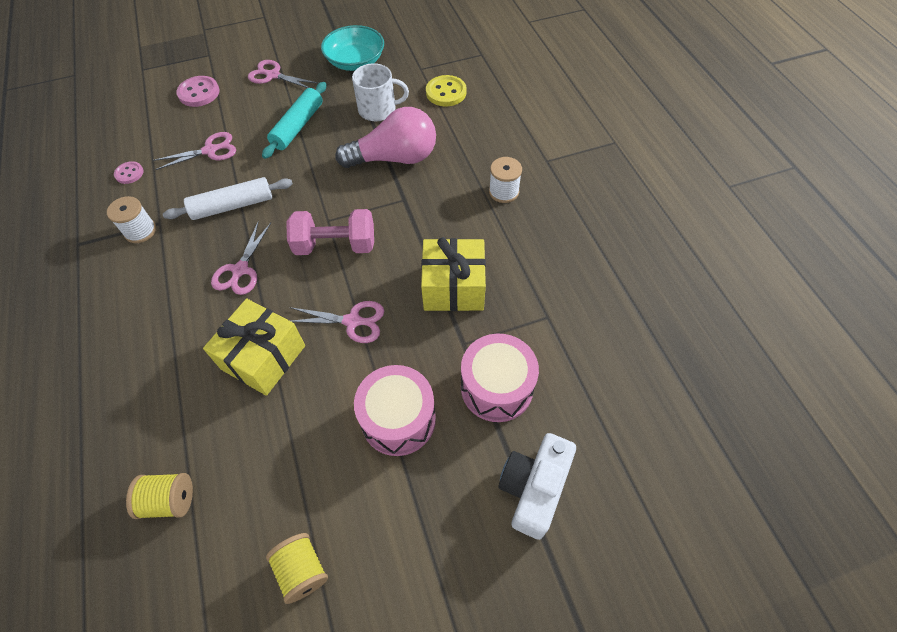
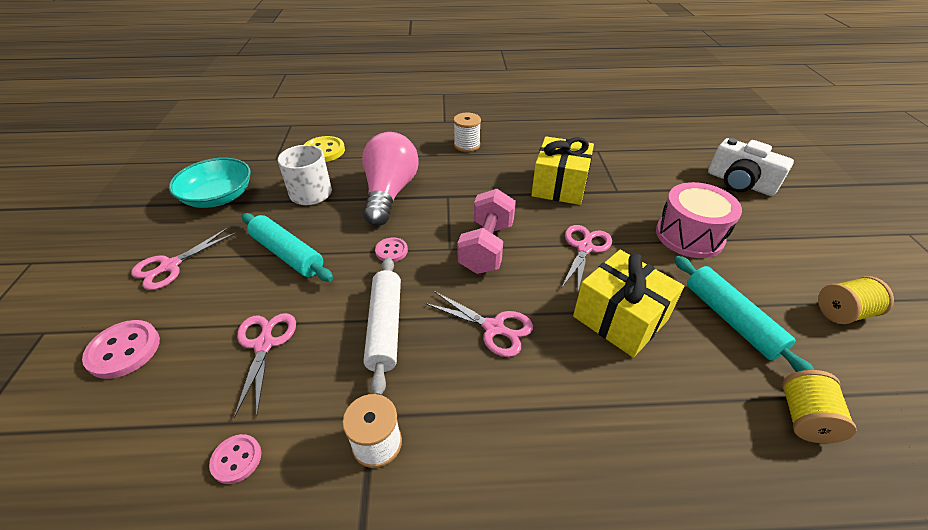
camera: 75 degrees left, 15 degrees down
pink drum [461,333,539,422] -> none
none -> pink button [375,237,408,262]
none -> turquoise rolling pin [674,256,814,372]

